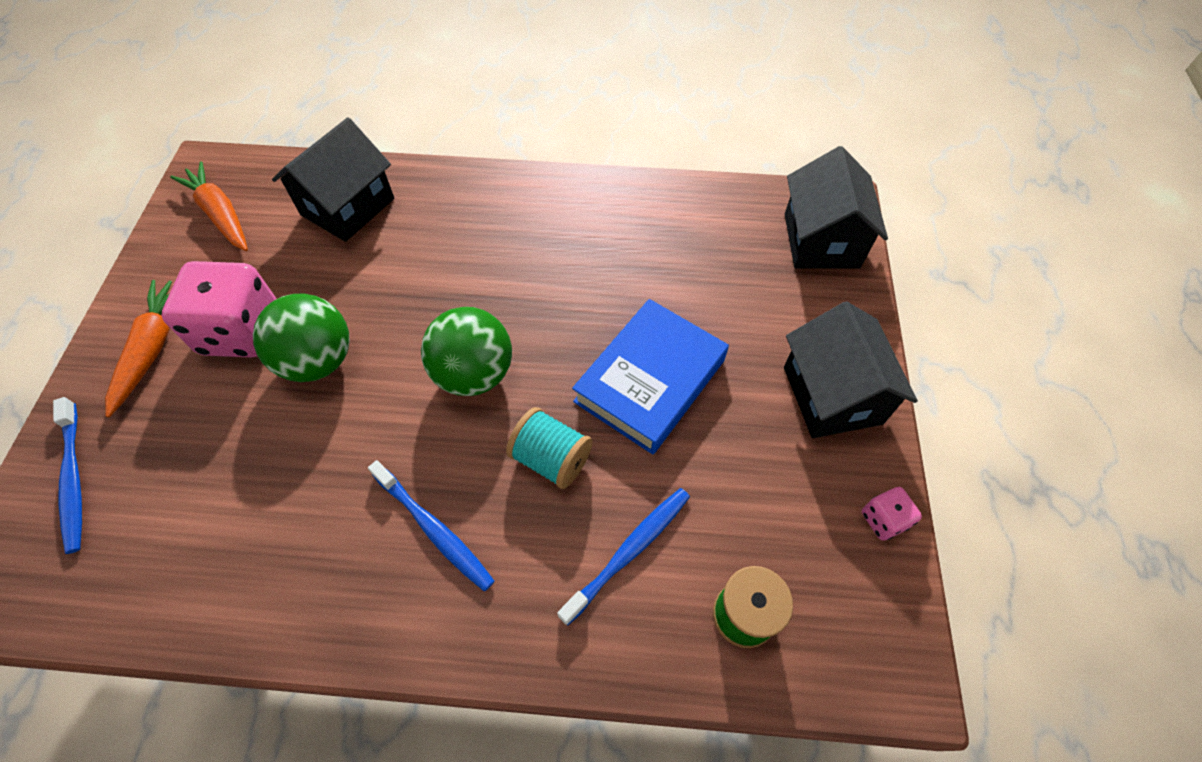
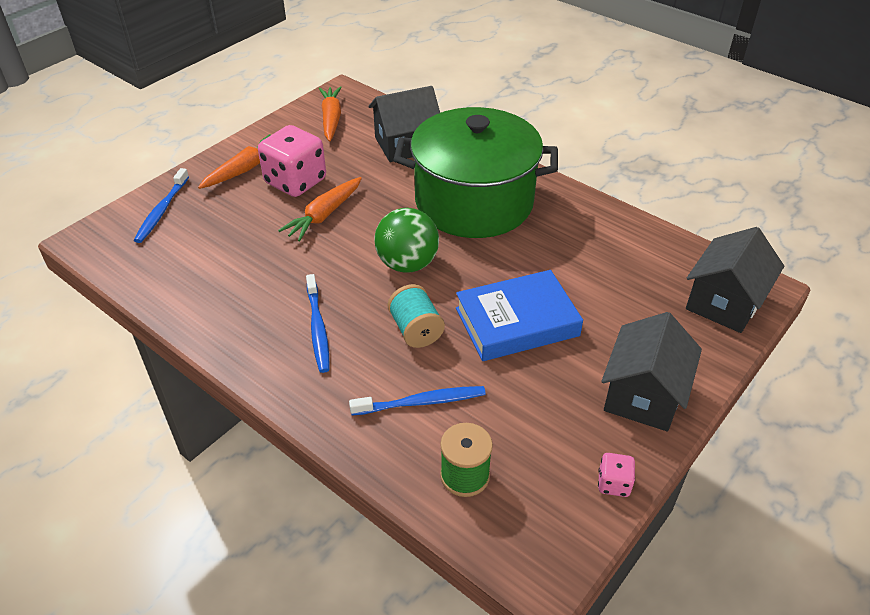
camera: 35 degrees right, 15 degrees down
green ball [253,294,350,382] -> orange carrot [278,177,362,241]
none -> green pot [393,107,558,238]

